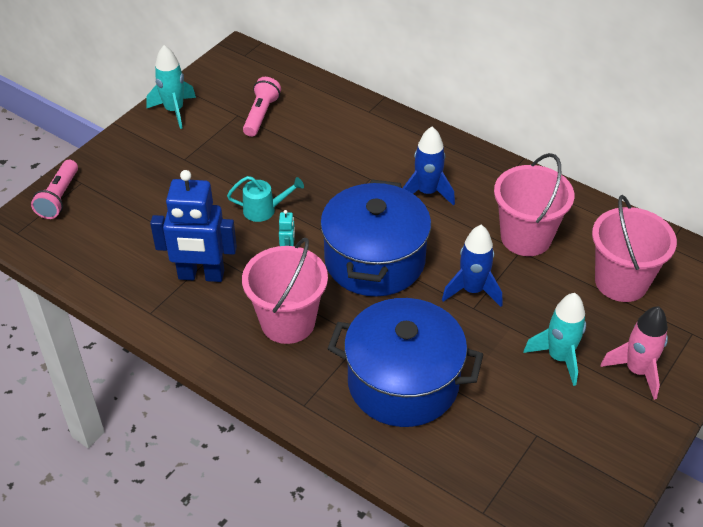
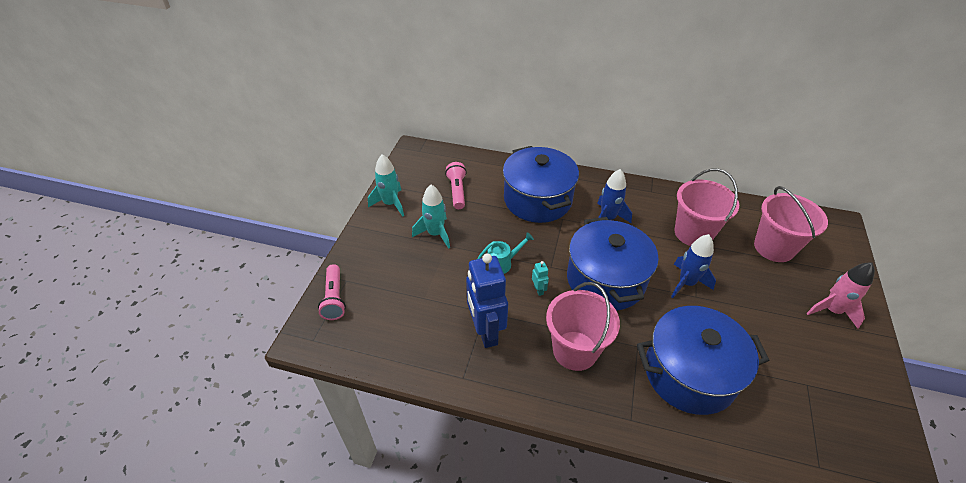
camera: 20 degrees left, 0 degrees up
blue robot [150,170,237,282] -> blue robot turned 90 degrees clockwise [466,253,508,348]
turquoise rocket [523,293,586,386] -> turquoise rocket moved to [412,185,450,249]
none -> blue pot [503,146,579,223]

